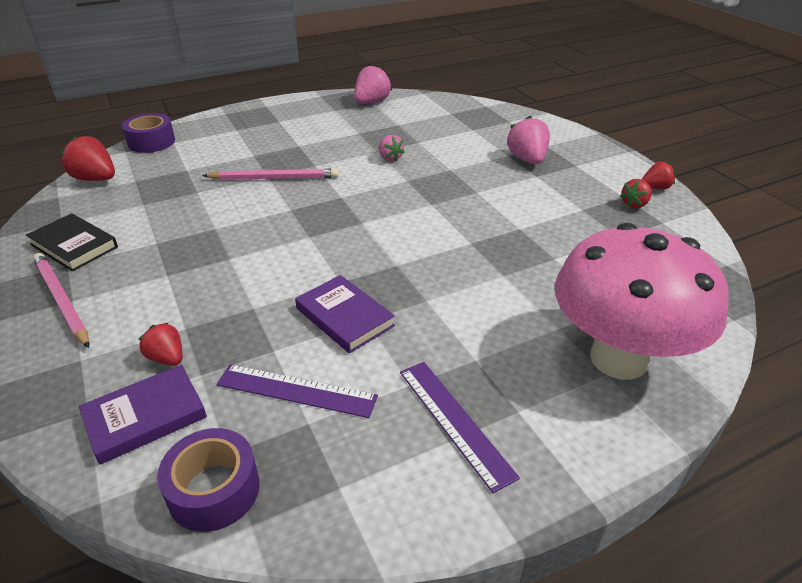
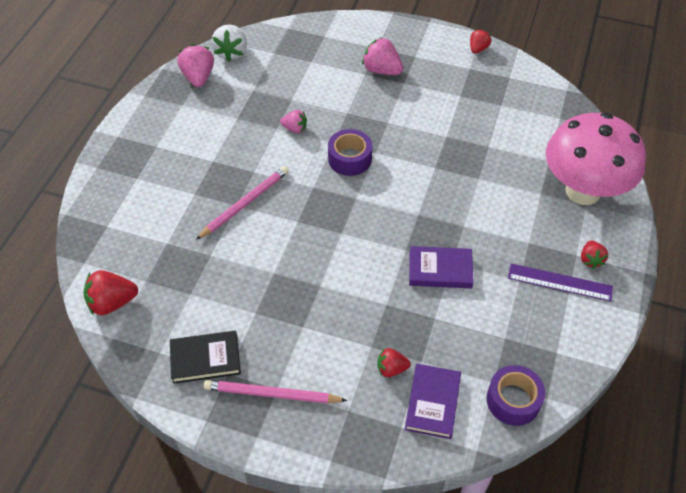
camera: 45 degrees left, 15 degrees up
purple tape [122,113,175,153] -> purple tape moved to [328,129,372,176]
purple ruler [217,364,378,418] -> none
red strawberry [620,179,652,208] -> red strawberry moved to [581,240,608,269]
none -> white strawberry [211,25,247,62]

